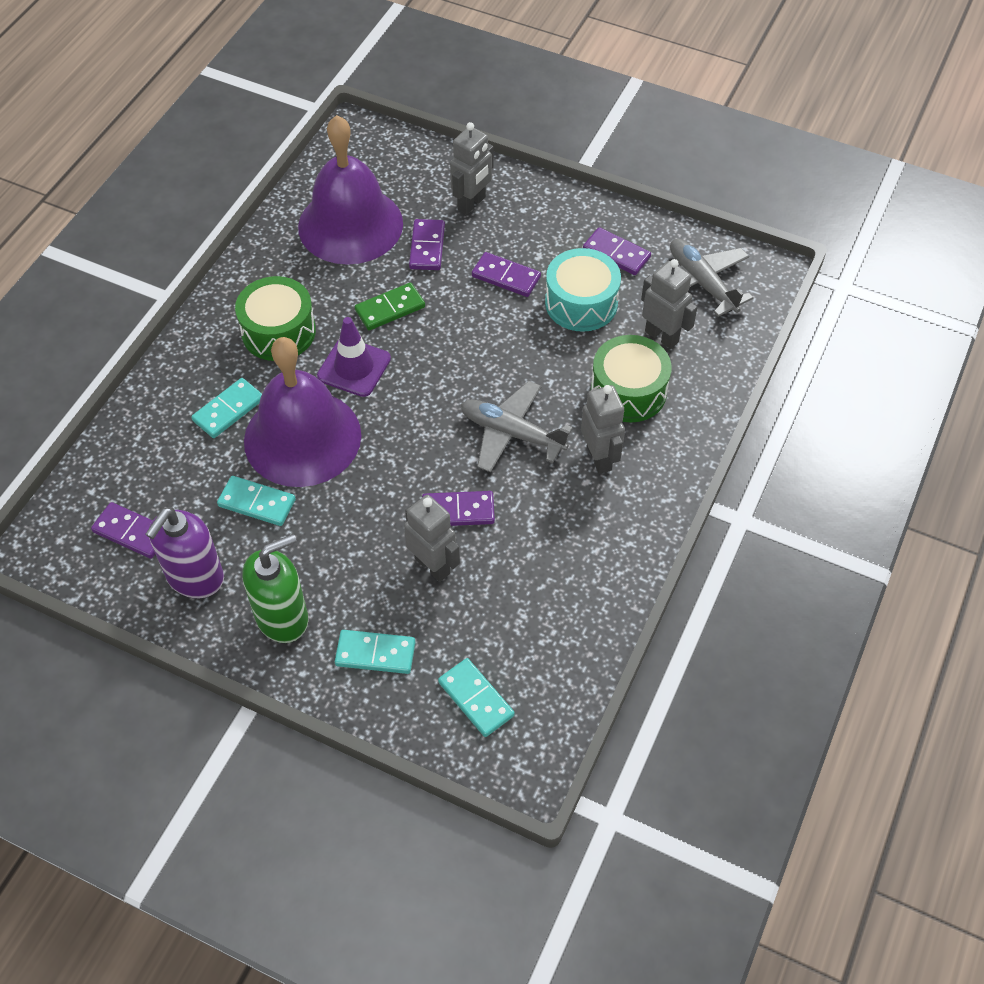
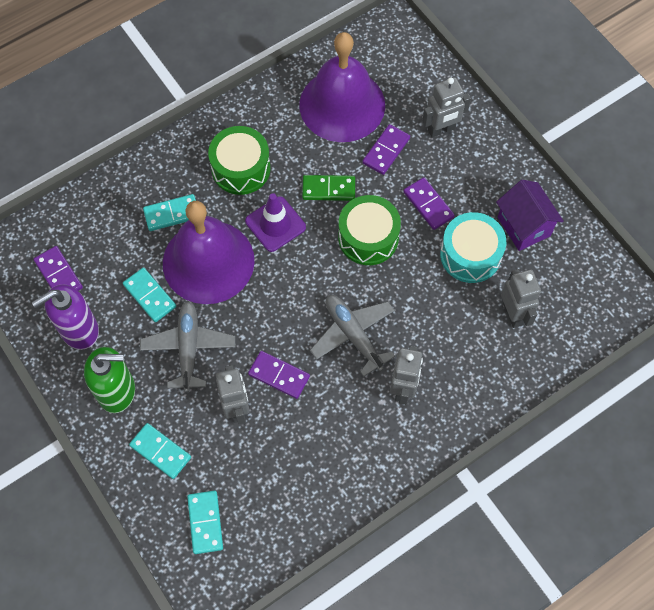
camera: 30 degrees right, 10 degrees up
purple domino [583,227,651,275] -> purple house [496,180,564,251]
green drum [591,335,672,422] -> green drum moved to [338,195,401,265]
grey plane [670,239,753,317] -> grey plane moved to [140,301,235,392]

